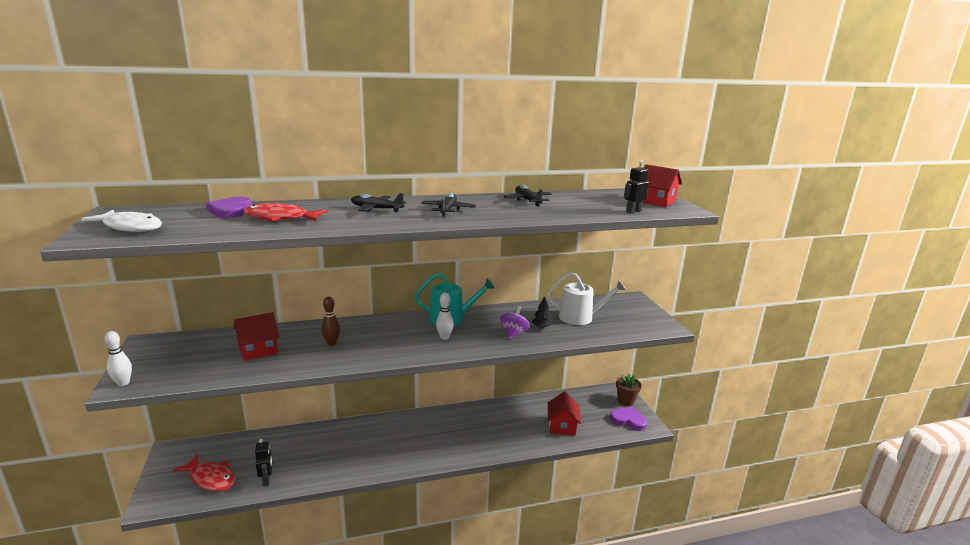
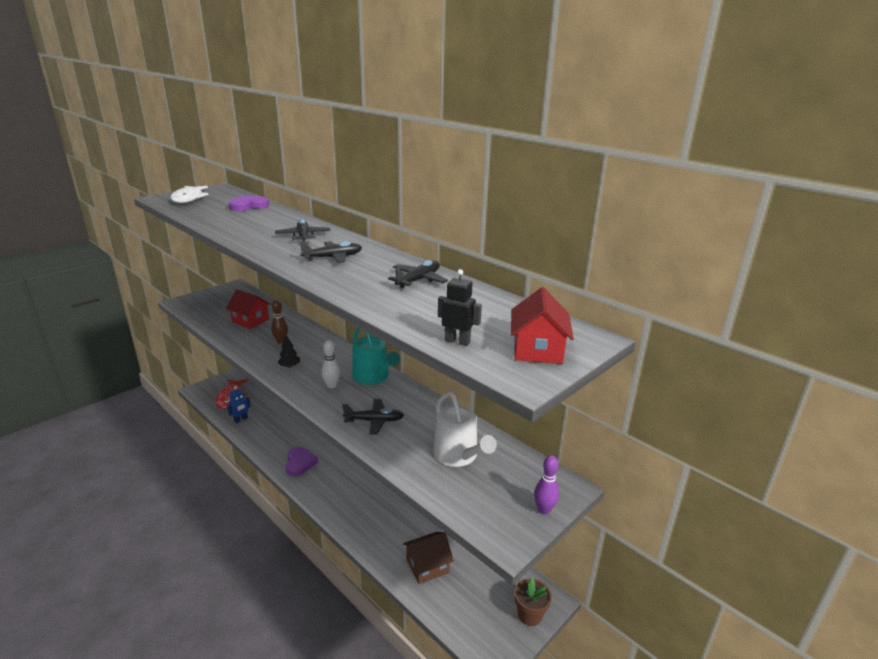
camera: 60 degrees right, 5 degrees up
white bowling pin [104,331,132,386] -> none
red fish [244,203,327,222] -> none
black robot [255,439,273,486] -> blue robot [227,386,251,423]
purple spinning top [500,306,530,339] -> black plane [342,399,404,435]
black tree [532,296,553,329] -> black tree moved to [278,335,300,368]
red house [548,392,581,436] -> brown house [403,532,454,584]
purple heart [610,406,647,431] -> purple heart moved to [285,447,318,476]
none -> purple bowling pin [534,455,559,515]

